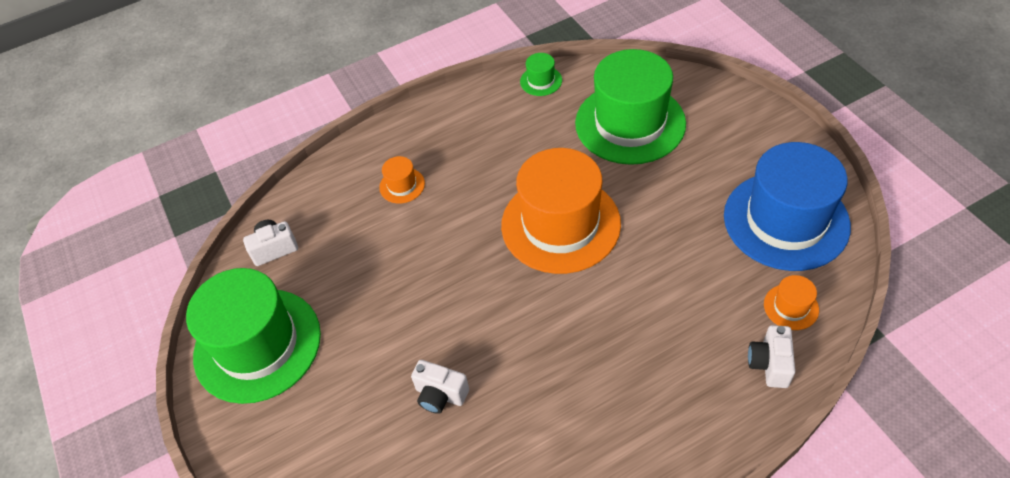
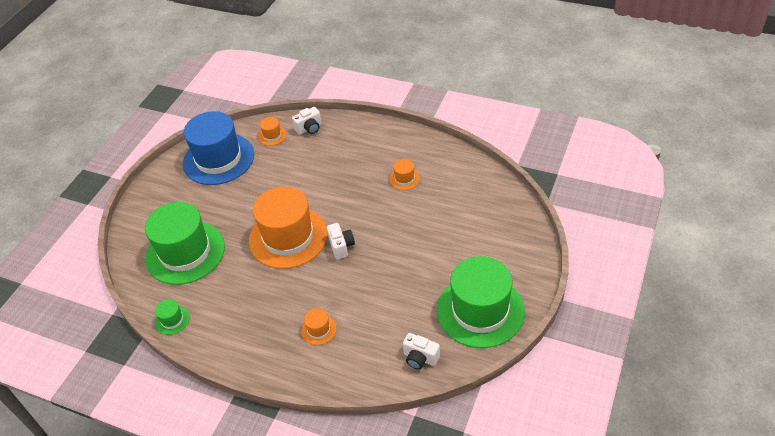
camera: 130 degrees left, 5 degrees down
white camera [411,360,469,414] -> white camera moved to [327,223,355,259]
none -> orange hat [389,159,420,190]

